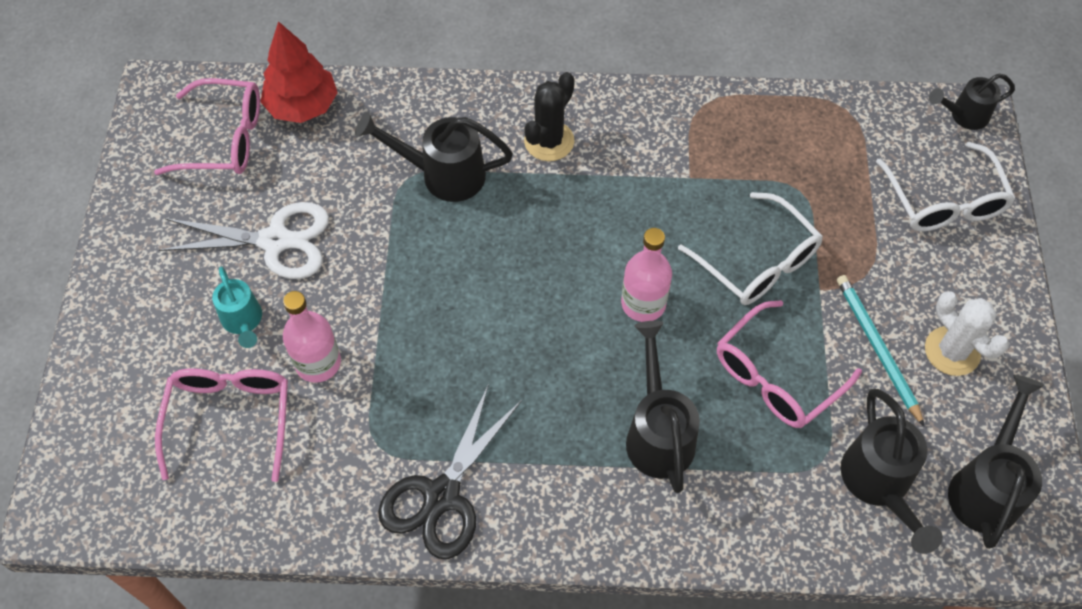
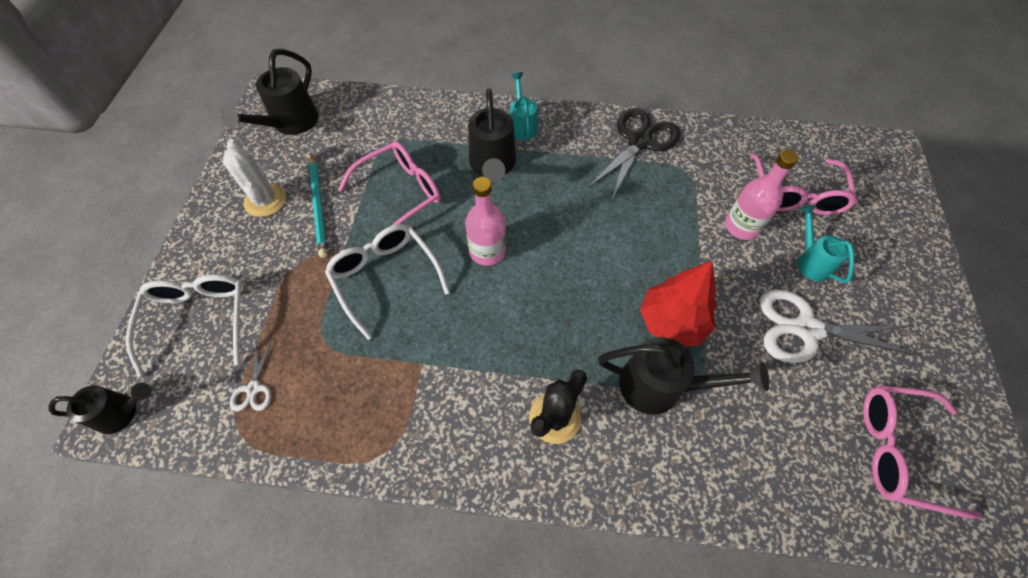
camera: 175 degrees left, 0 degrees up
red tree [261,21,338,123] -> red tree moved to [640,261,717,346]
black watering can [841,389,943,554] -> none
none -> white scissors [230,341,271,411]
none -> turquoise watering can [510,72,538,140]

